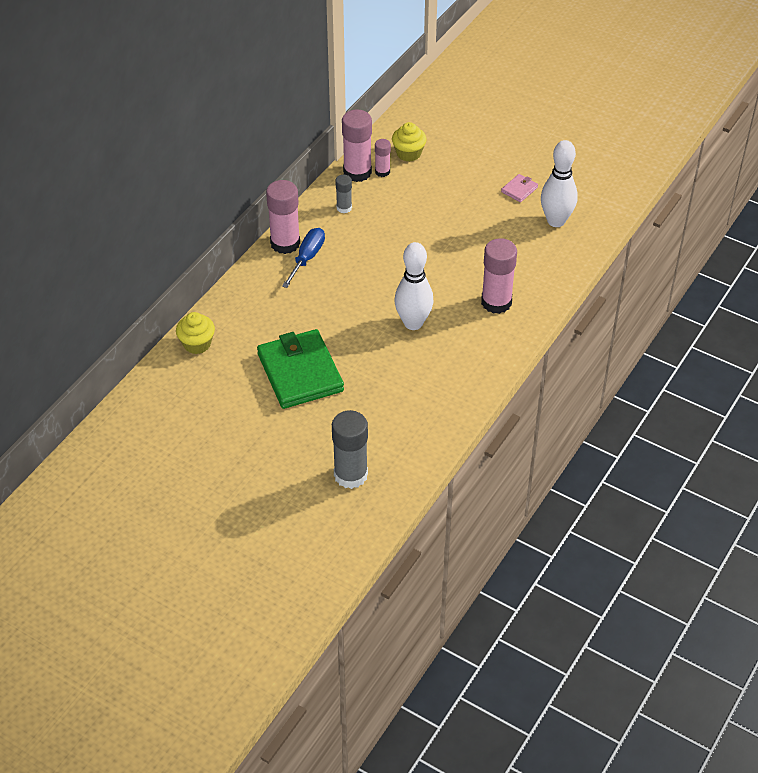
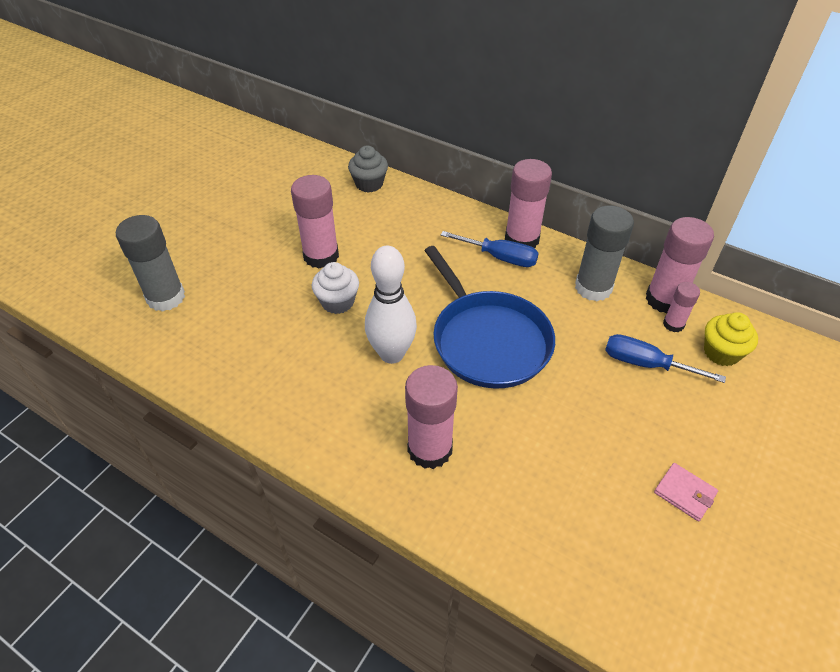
camera: 90 degrees right, 0 degrees up
yellow cupcake [176,312,215,354] -> grey cupcake [348,145,388,193]
green wallet [257,329,344,409] -> pink glue stick [291,175,339,269]
grey glue stick [336,175,352,213] -> grey glue stick [575,206,634,301], size x1.87
white bowling pin [541,140,578,227] -> none
none -> white cupcake [312,262,359,314]
none -> blue pan [424,246,555,389]
none -> blue screwdriver [605,334,726,383]

